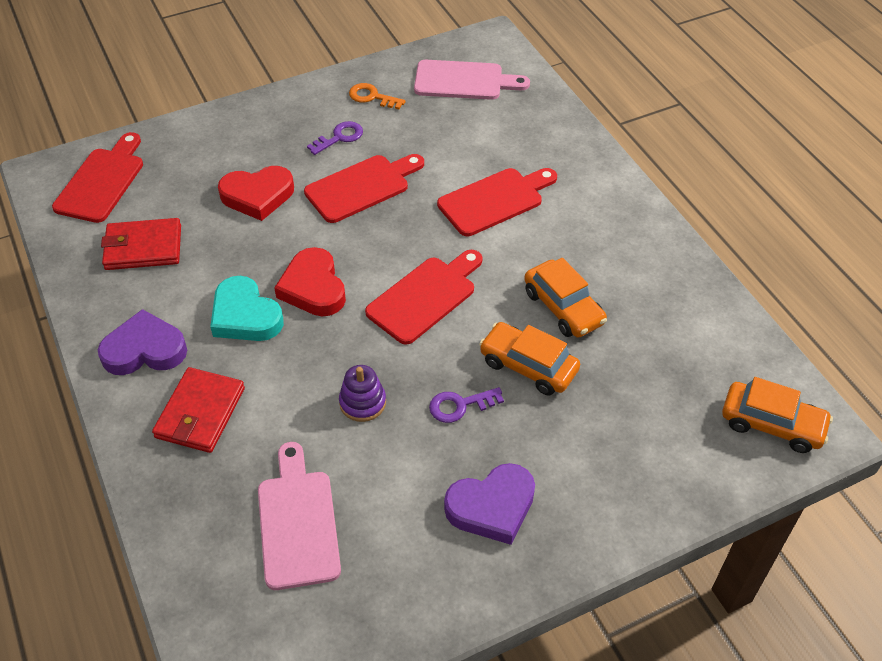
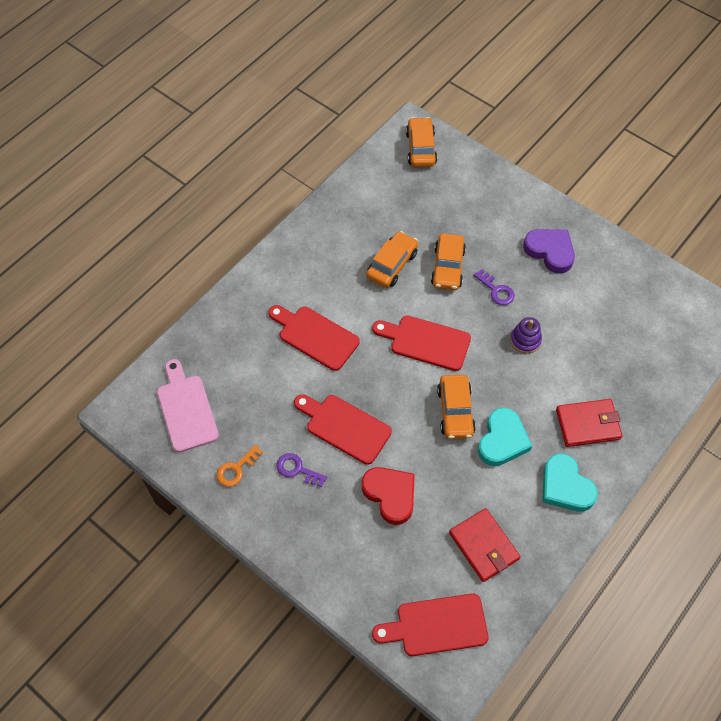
camera: 115 degrees left, 10 degrees up
purple heart [98,309,187,375] -> turquoise heart [542,453,598,512]
pink cutting board [258,442,341,590] -> none
red heart [274,247,346,316] -> orange car [437,375,476,439]
orange key [349,83,406,109] -> orange key turned 45 degrees clockwise [216,444,263,487]

